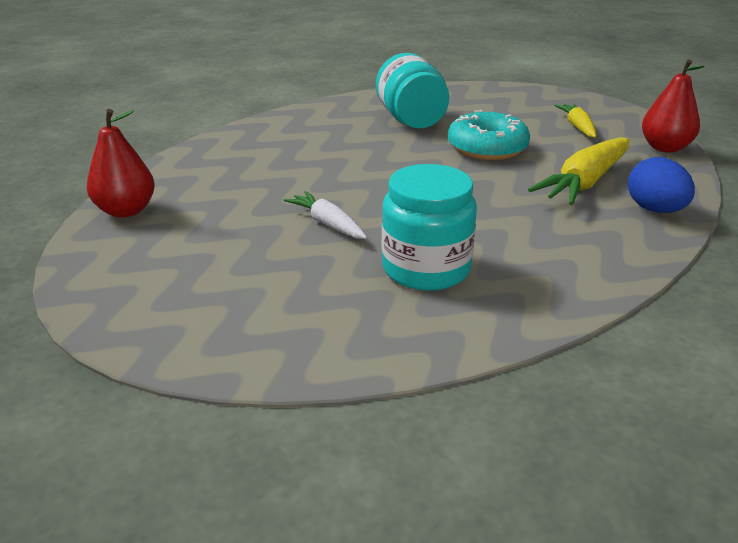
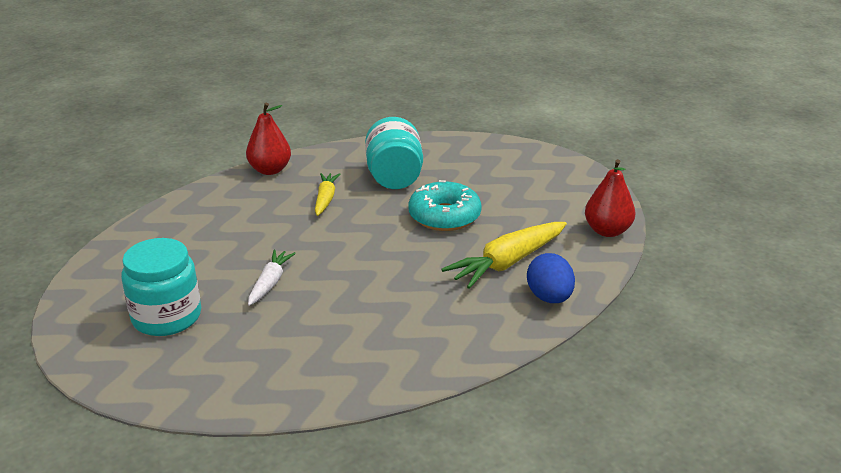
camera: 10 degrees right, 0 degrees up
red pear [87,109,155,218] -> red pear moved to [246,103,291,175]
white carrot [284,191,367,239] -> white carrot turned 45 degrees clockwise [248,250,296,306]
turquoise jar [382,164,477,291] -> turquoise jar moved to [121,238,201,336]
yellow carrot [554,104,596,138] -> yellow carrot moved to [315,173,341,216]

